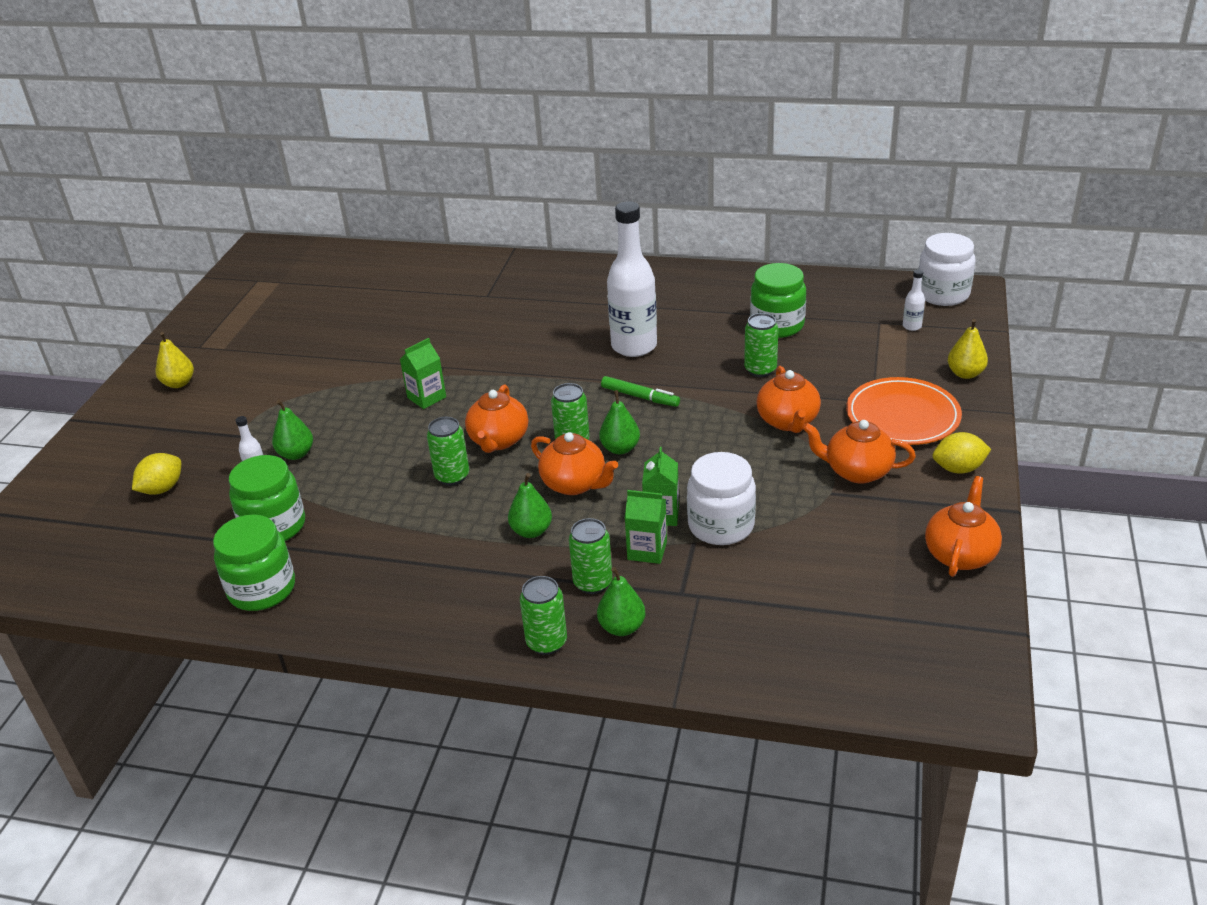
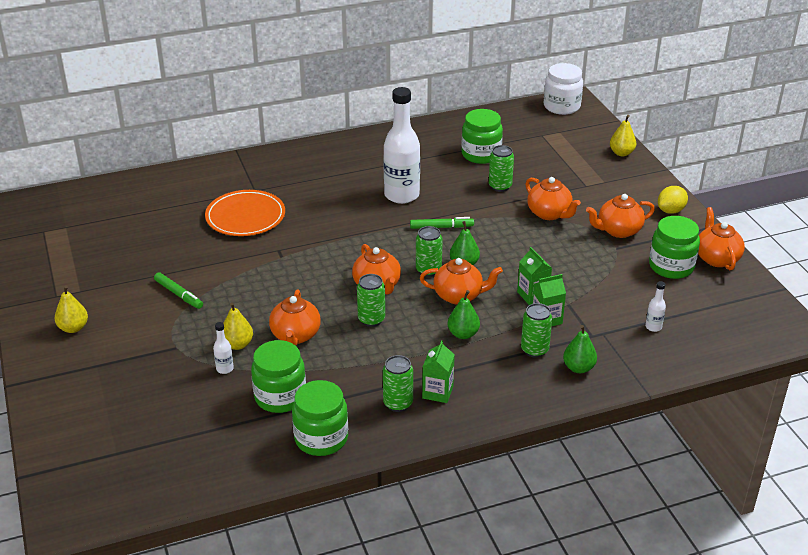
camera: 35 degrees left, 0 degrees up
yellow lemon [132,453,181,495] -> none
green pear [272,400,313,460] -> yellow pear [223,302,253,350]
green carton [400,338,446,409] -> green carton moved to [422,340,455,403]
green can [520,576,567,655] -> green can moved to [383,355,413,412]
white jar [687,452,756,545] -> none
orange plate [846,377,962,445] -> orange plate moved to [205,190,285,236]
white bottle [903,269,925,331] -> white bottle moved to [645,281,666,332]
none -> green marker [154,272,203,309]
none -> orange teapot [269,289,321,346]
none -> green jar [649,216,700,279]

